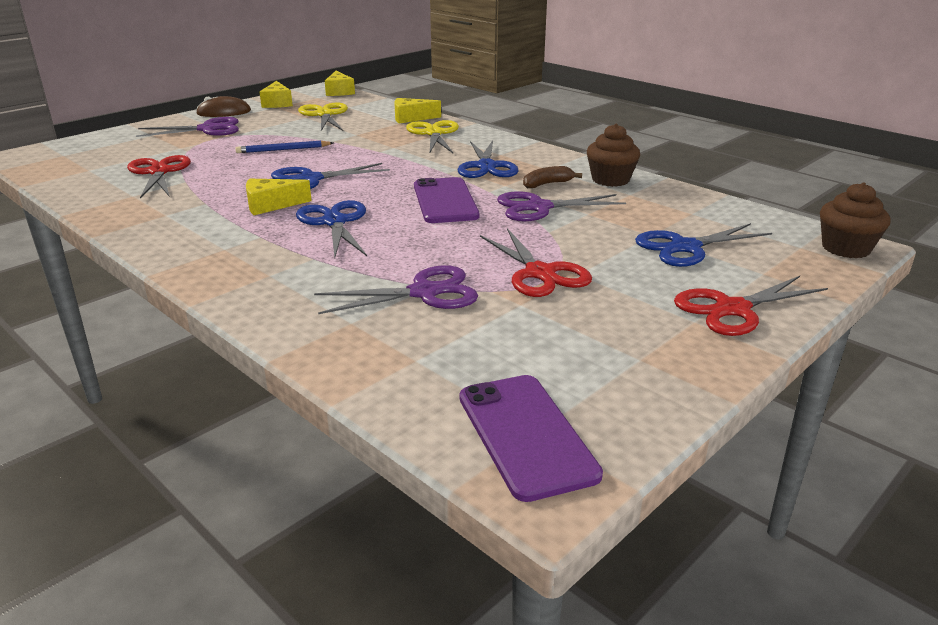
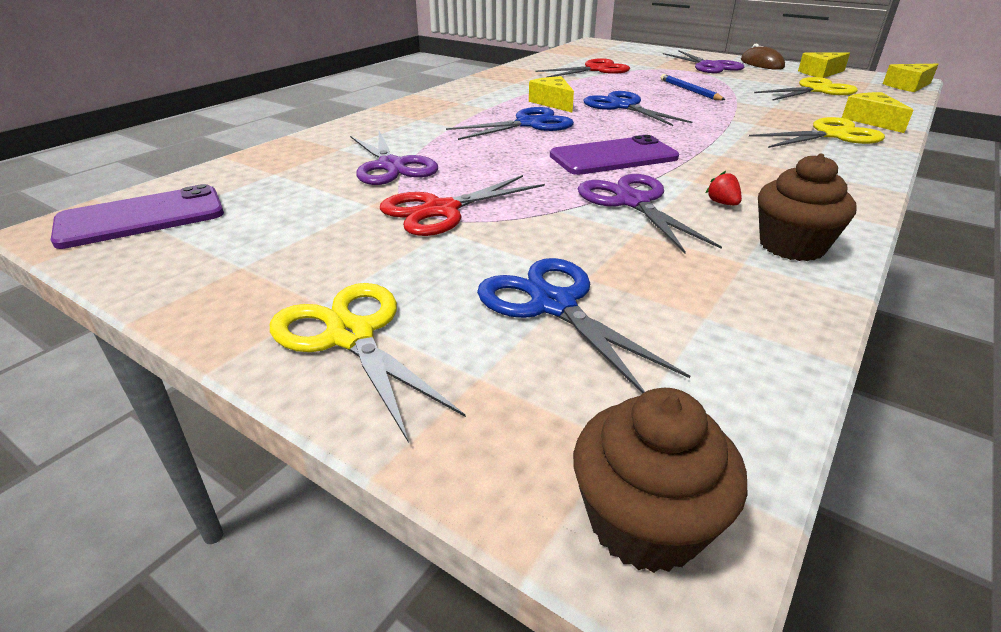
camera: 80 degrees right, 5 degrees up
blue scissors [457,140,519,178] -> none
brown banana [523,166,582,188] -> red strawberry [706,171,742,205]
red scissors [674,276,828,336] -> yellow scissors [270,283,466,443]

